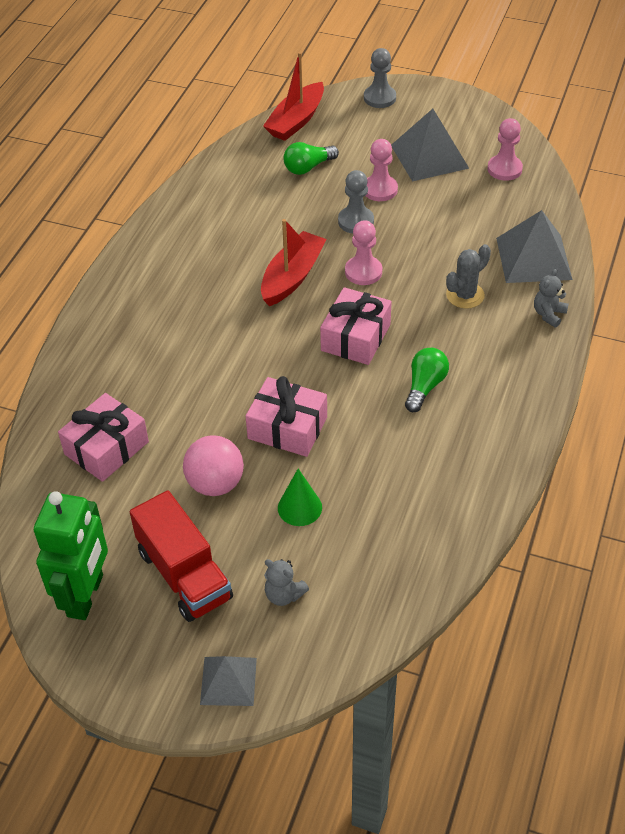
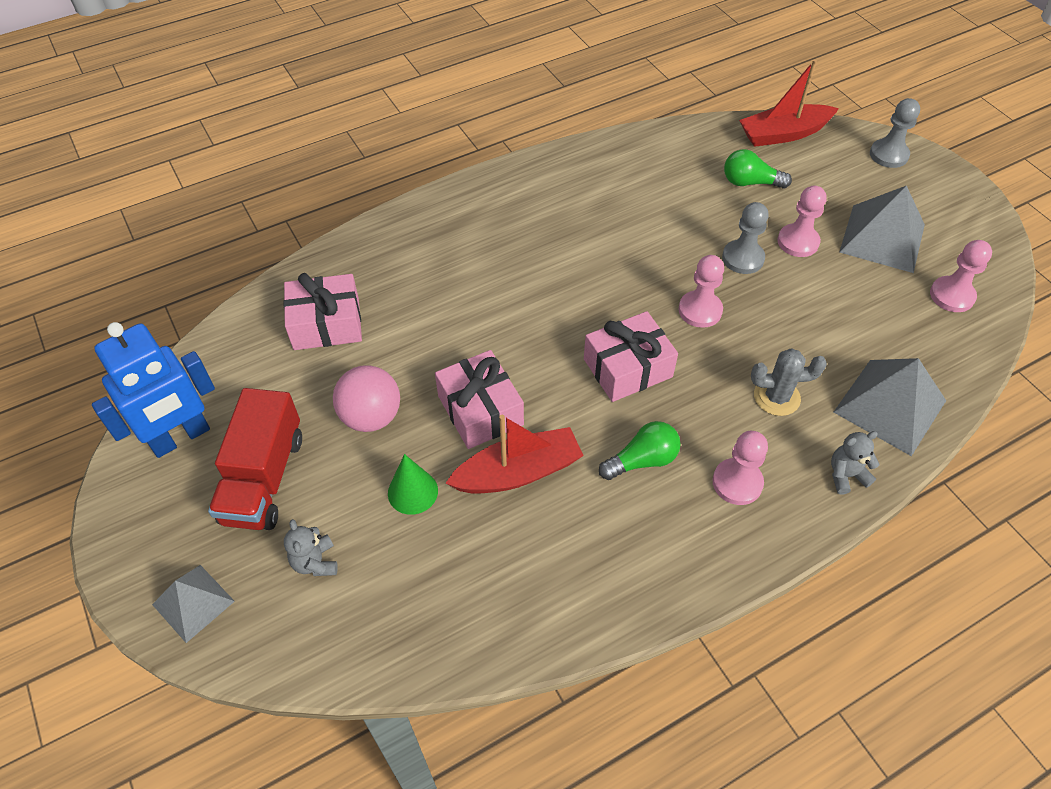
camera: 40 degrees right, 5 degrees up
green robot [34,491,108,620] -> blue robot [92,322,215,458]
red boat [261,219,327,306] -> red boat moved to [445,415,584,494]
none -> pink pawn [712,431,768,505]

